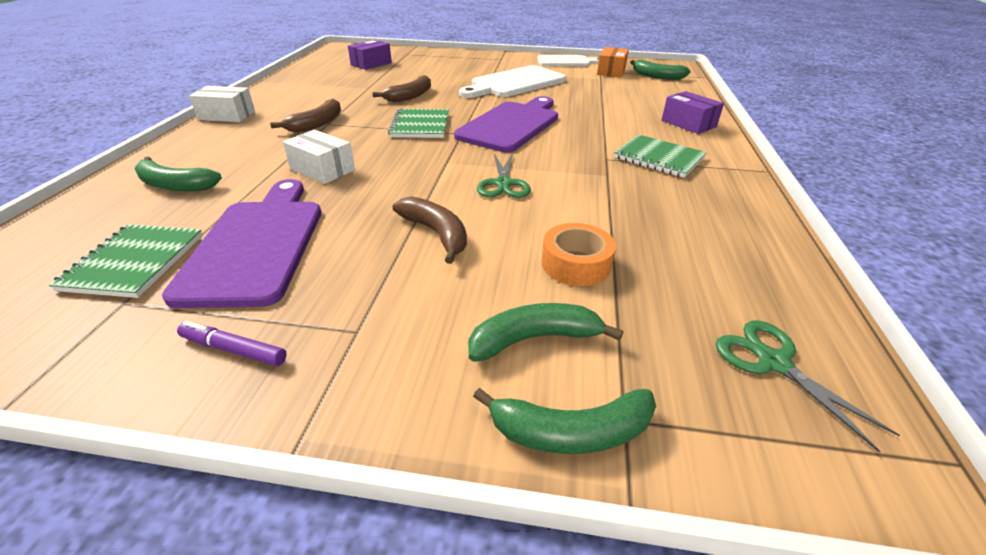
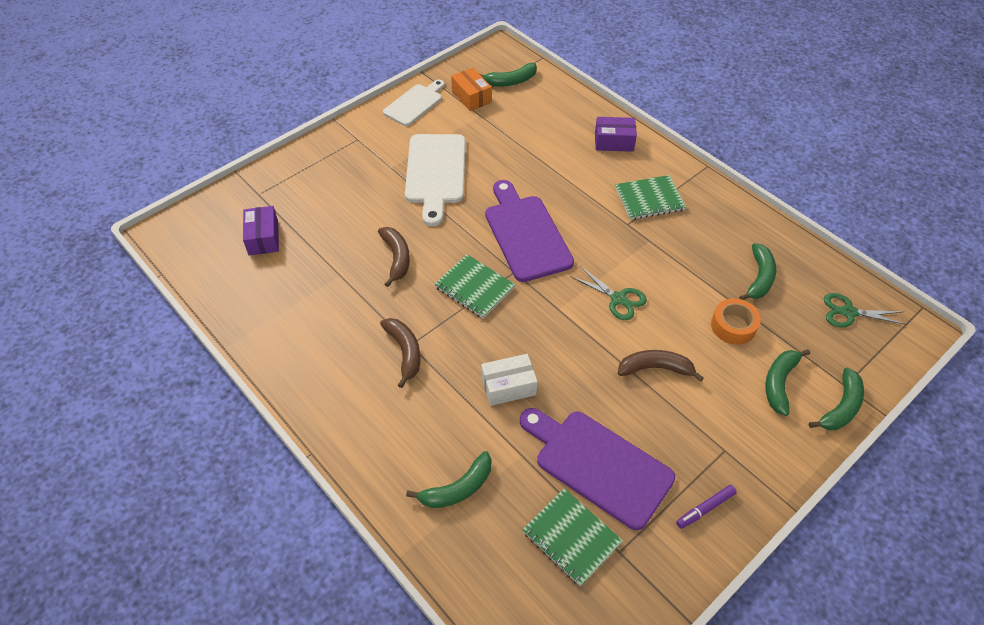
camera: 50 degrees left, 15 degrees up
white box [189,86,255,122] -> none
none -> green banana [739,243,776,300]

